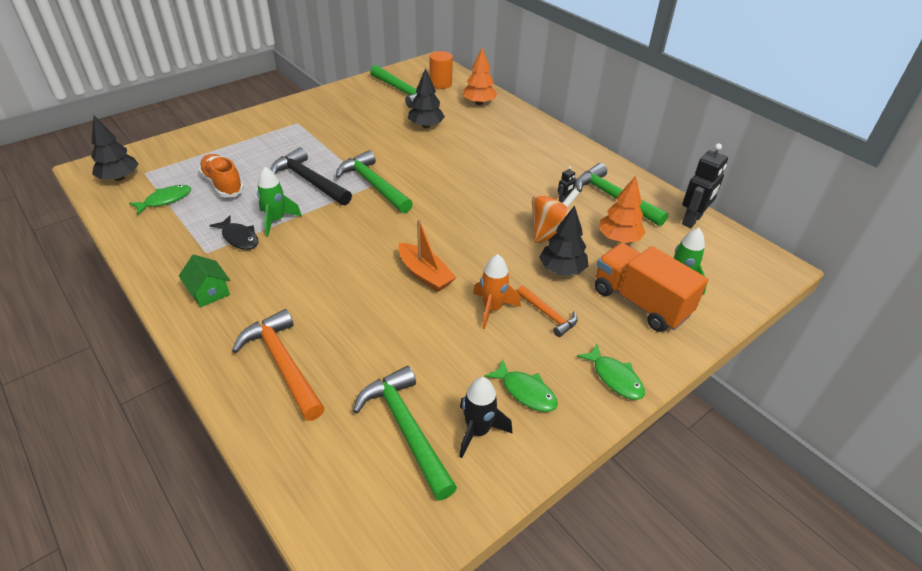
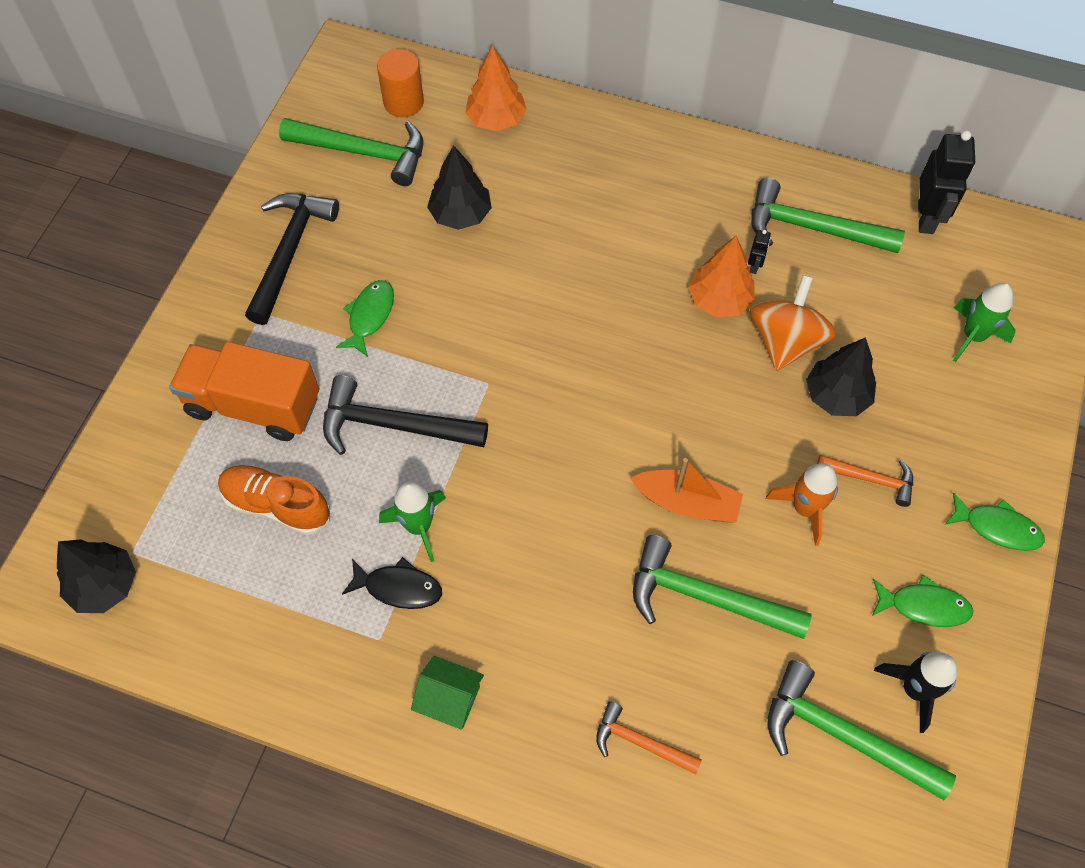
camera: 30 degrees left, 20 degrees up
green fish [129,185,191,215] -> green fish moved to [336,280,394,357]
orange hammer [232,309,325,421] -> orange hammer [596,701,702,775], size x0.57
green hammer [336,150,413,213] -> green hammer moved to [633,535,812,639]
orange truck [595,243,708,332] -> orange truck moved to [169,342,319,441]
orange tree [599,176,646,243] -> orange tree moved to [688,236,755,318]
none -> black hammer [245,193,339,325]

